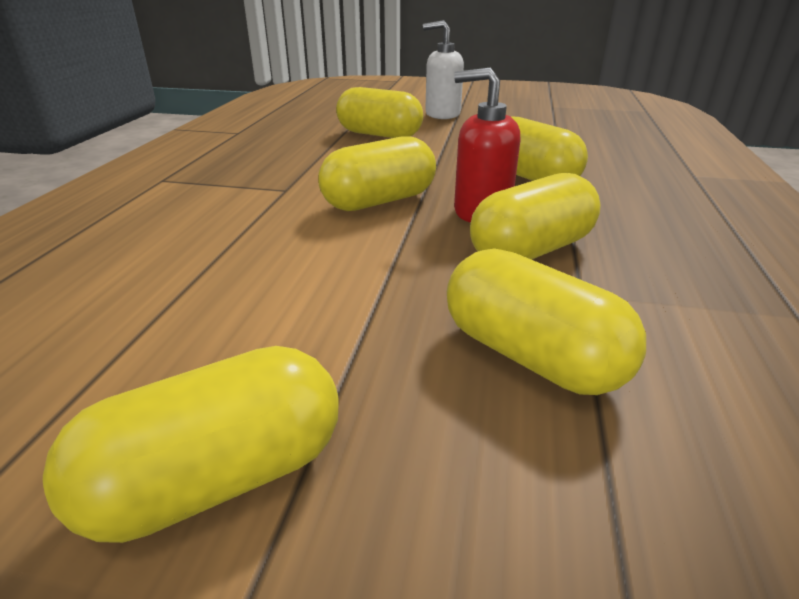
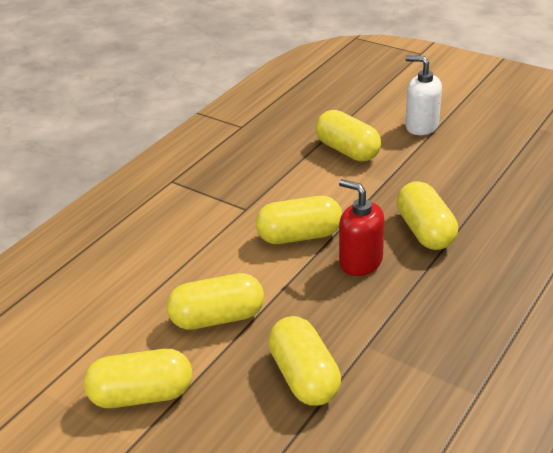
camera: 25 degrees right, 5 degrees up
yellow capsule [470,173,601,260] -> yellow capsule moved to [167,273,264,330]

